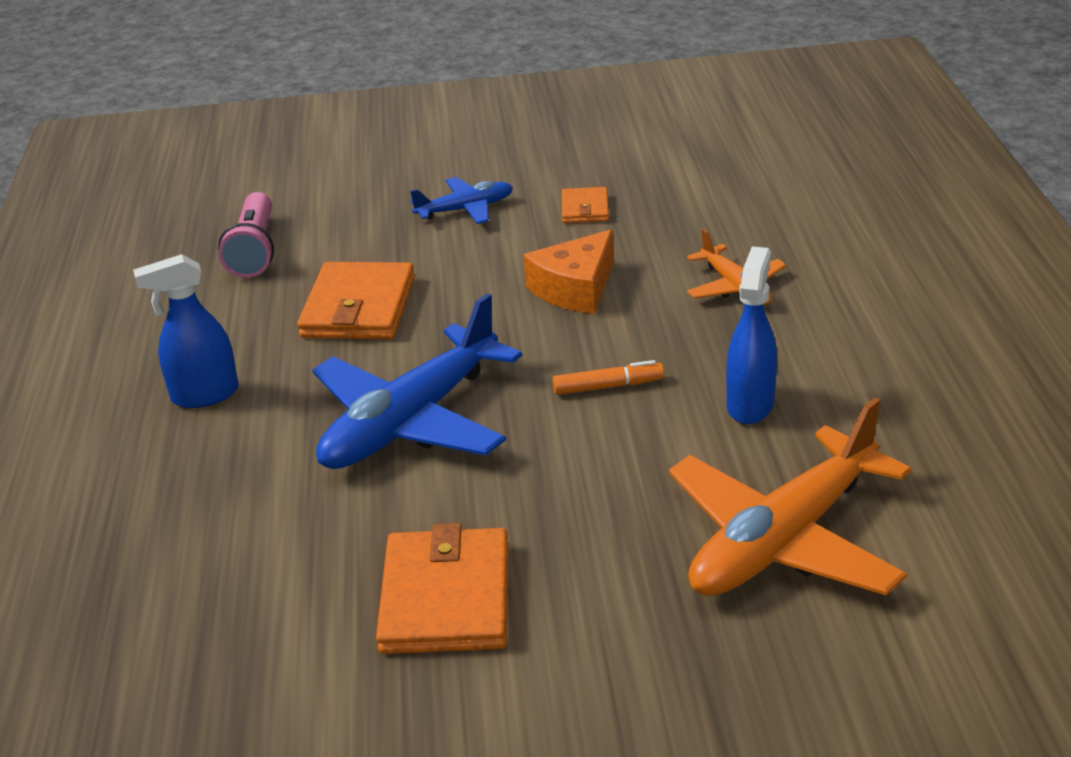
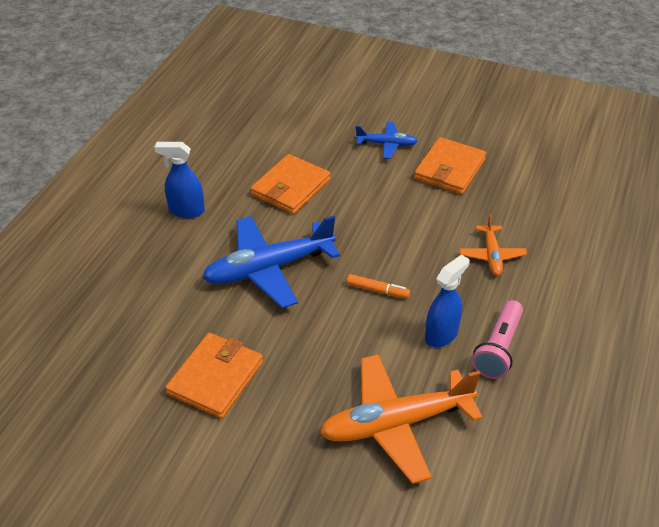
camera: 25 degrees right, 10 degrees up
pink flashlight [218,192,274,278] -> pink flashlight moved to [472,300,523,379]
orange cheese [523,230,614,314] -> none
orange wallet [562,187,609,223] -> orange wallet [414,137,486,194], size x1.89

